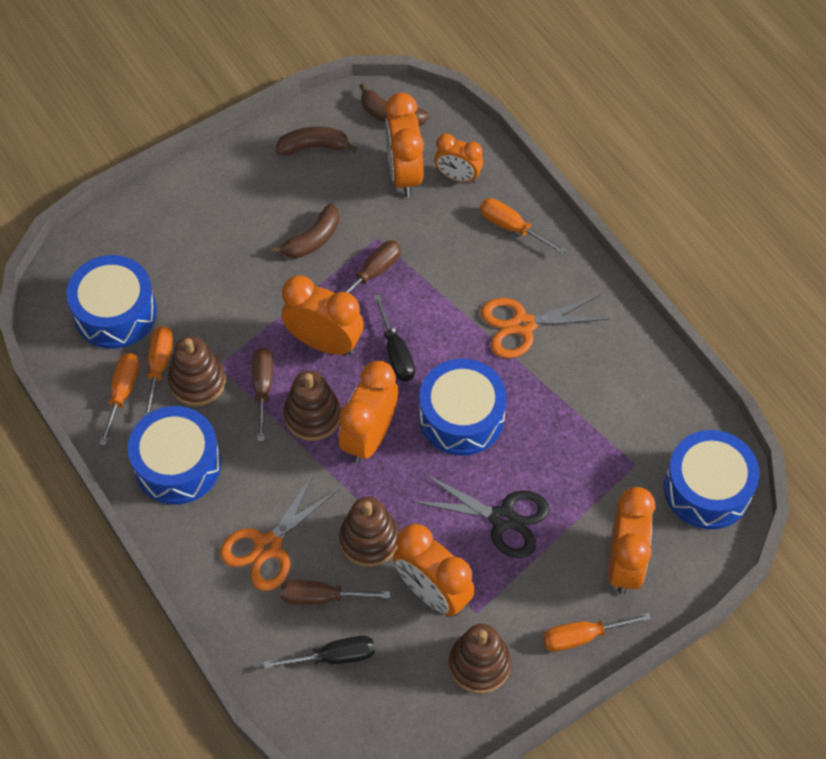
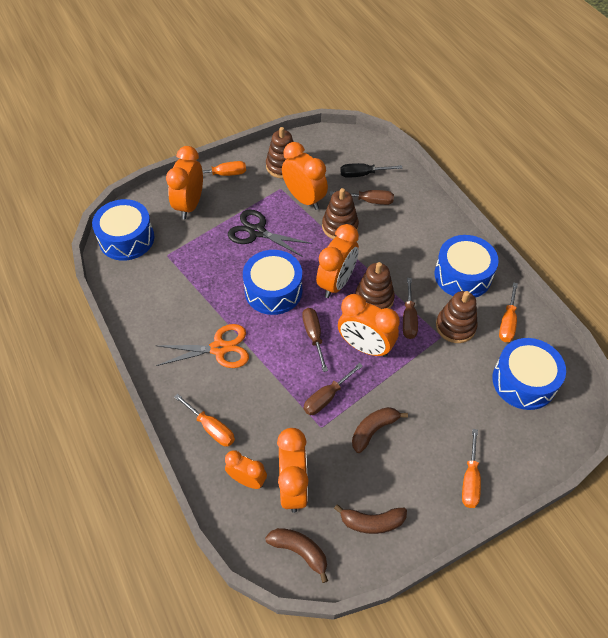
camera: 175 degrees left, 5 degrees down
orange screwdriver [143,326,173,417] -> orange screwdriver moved to [462,429,481,508]
orange scissors [220,472,339,591] -> none
black screwdriver [374,294,415,381] -> brown screwdriver [302,308,328,372]

